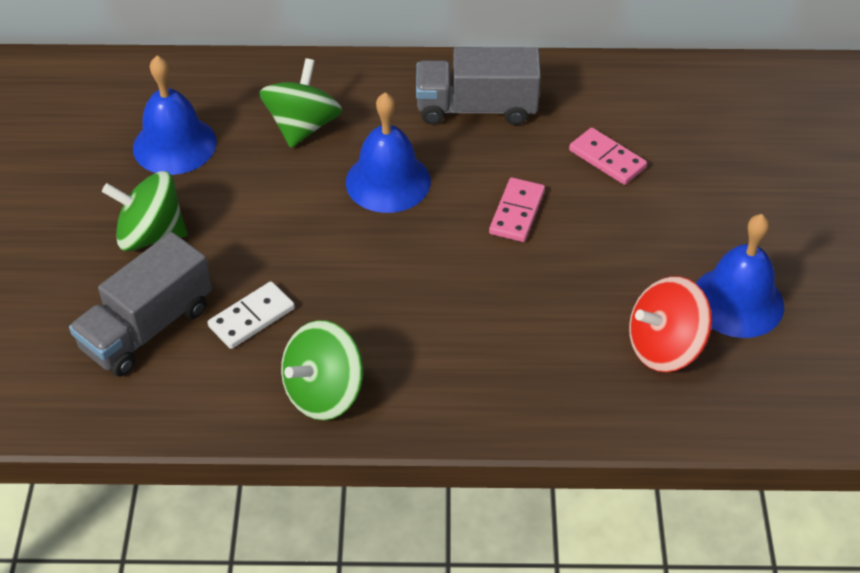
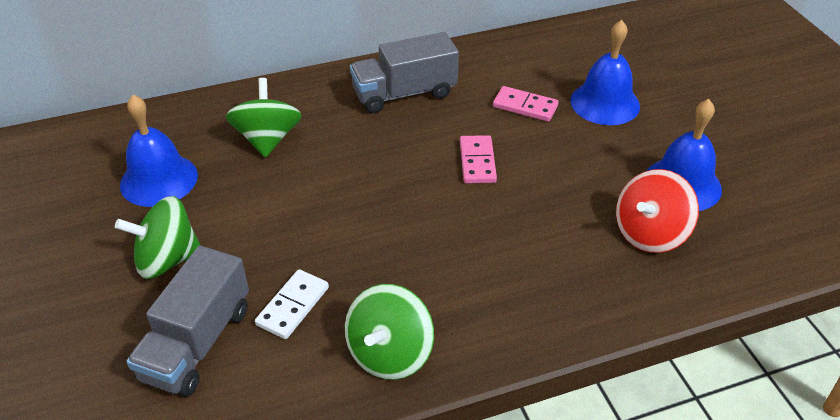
camera: 20 degrees left, 5 degrees down
blue bell [346,92,431,213] -> blue bell moved to [570,20,640,125]

